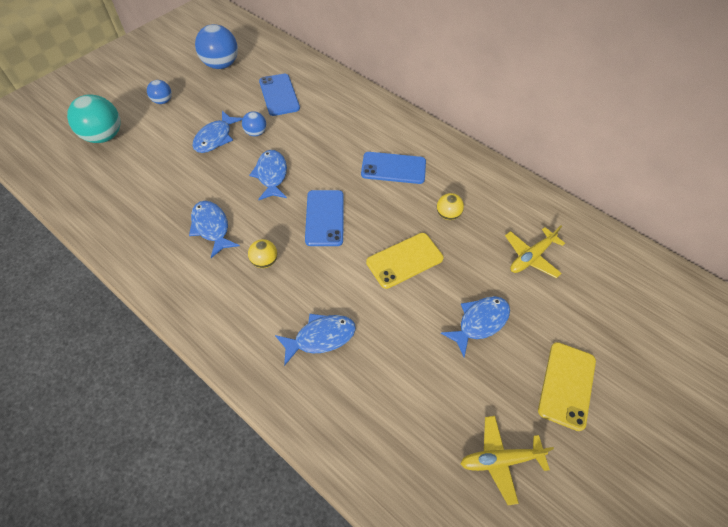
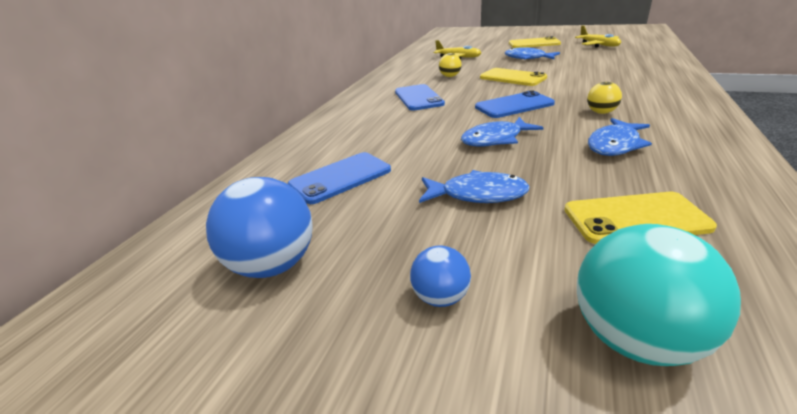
camera: 105 degrees left, 25 degrees down
blue ball [242,111,266,136] -> none
blue fish [275,314,356,366] -> none
none -> yellow phone [564,192,717,244]

